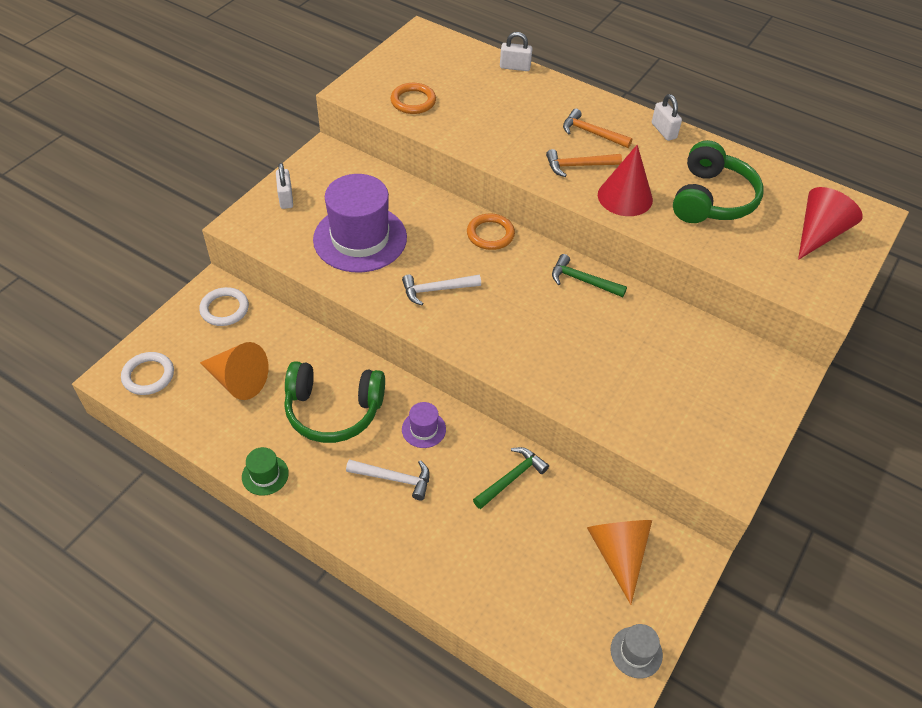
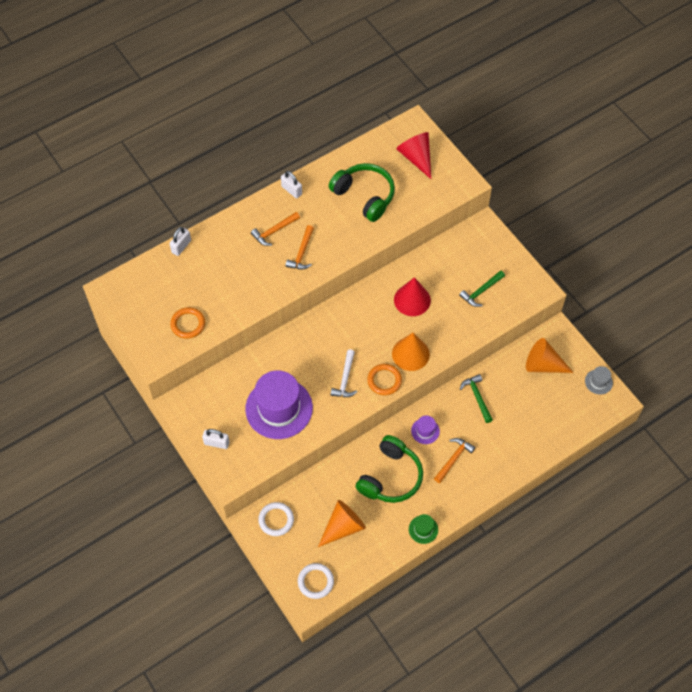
camera: 65 degrees left, 10 degrees up
white hammer [346,459,430,501] -> orange hammer [434,438,475,483]
orange ring [467,214,515,250] -> orange ring moved to [367,364,402,395]
green hammer [552,254,627,297] -> green hammer moved to [459,270,505,307]
red cone [598,145,653,216] -> red cone moved to [394,277,431,316]
white padlock [652,94,682,141] -> white padlock turned 45 degrees clockwise [281,171,302,198]
none -> orange cone [392,333,430,371]

